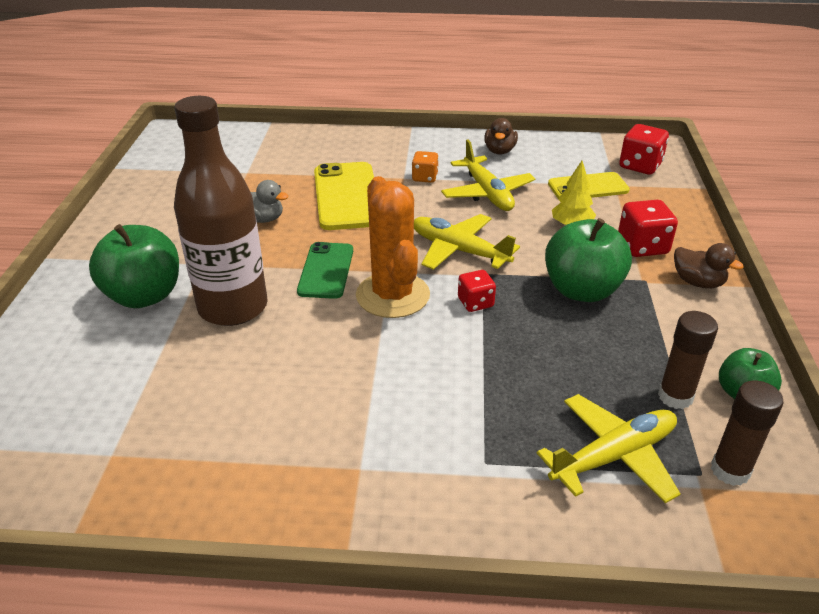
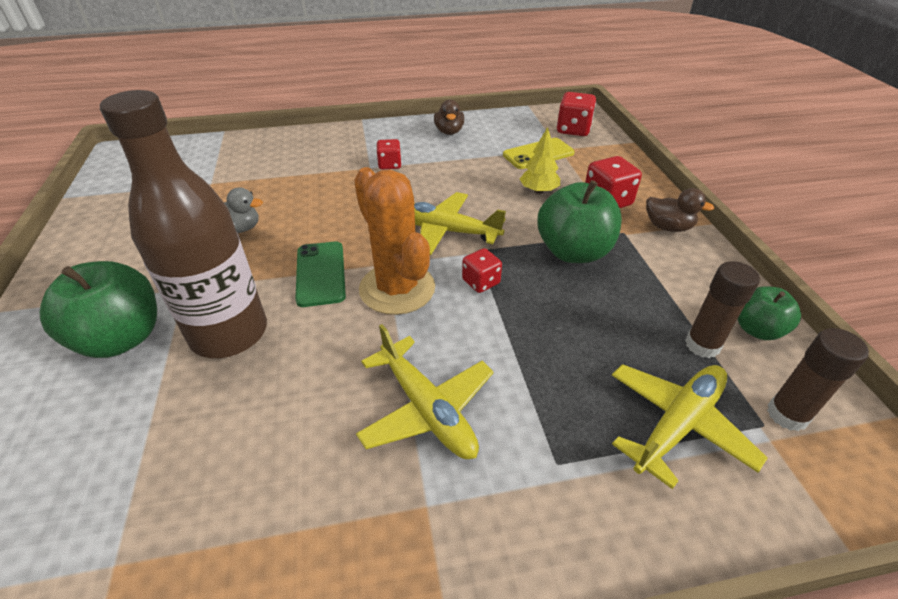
camera: 15 degrees left, 5 degrees up
yellow phone [314,162,374,230] -> none
orange dice [412,151,439,183] -> red dice [376,139,402,170]
yellow plane [441,139,535,211] -> yellow plane moved to [356,324,494,459]

